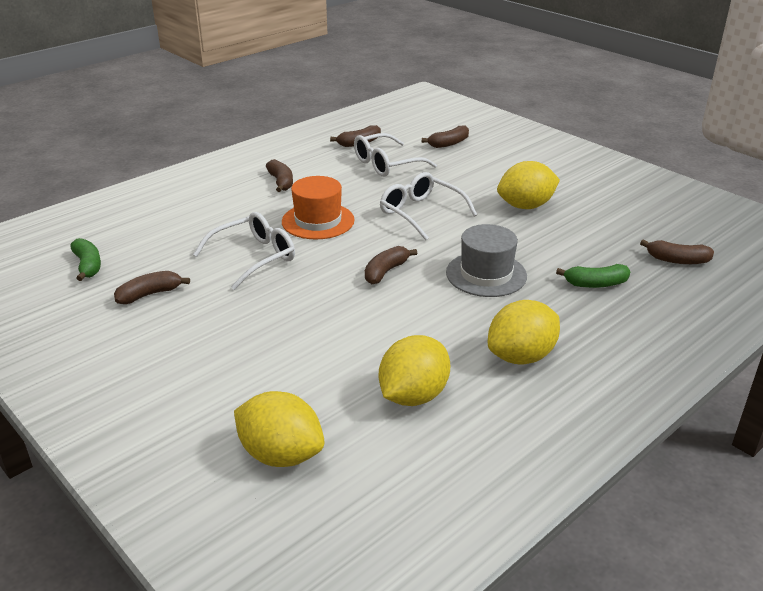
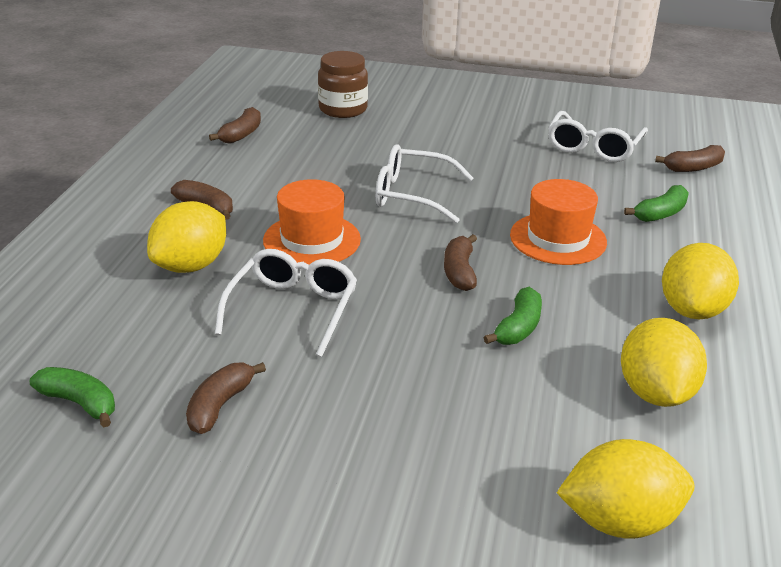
camera: 35 degrees left, 0 degrees up
white glasses [354,133,437,177] -> white glasses moved to [548,111,648,162]
brown banana [422,125,469,148] -> brown jar [318,51,368,118]
grey hat [446,224,527,297] -> orange hat [510,179,607,265]
yellow lemon [497,161,560,209] -> yellow lemon moved to [147,201,226,273]
none -> green banana [484,287,542,345]

